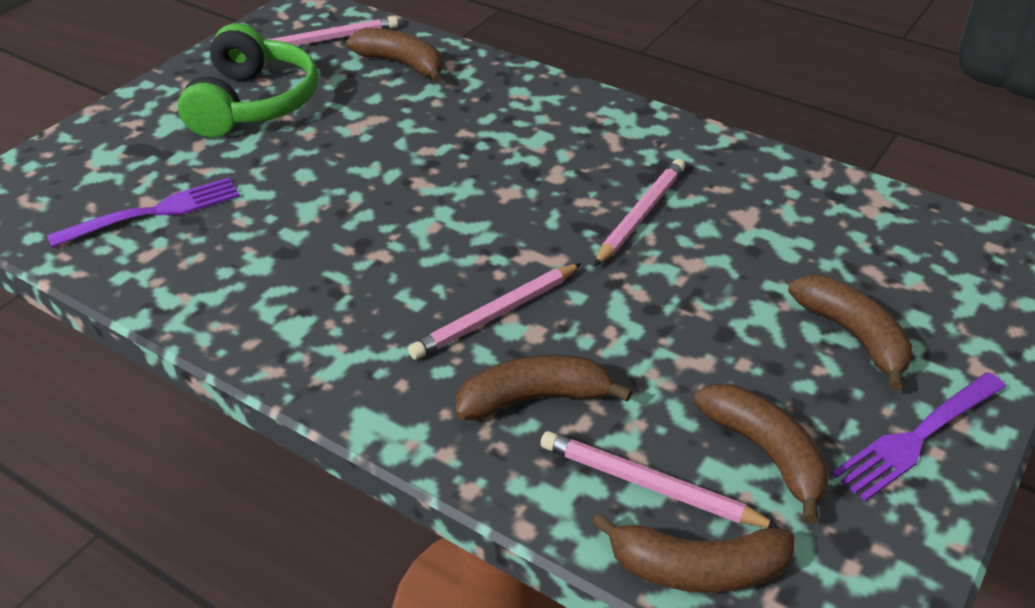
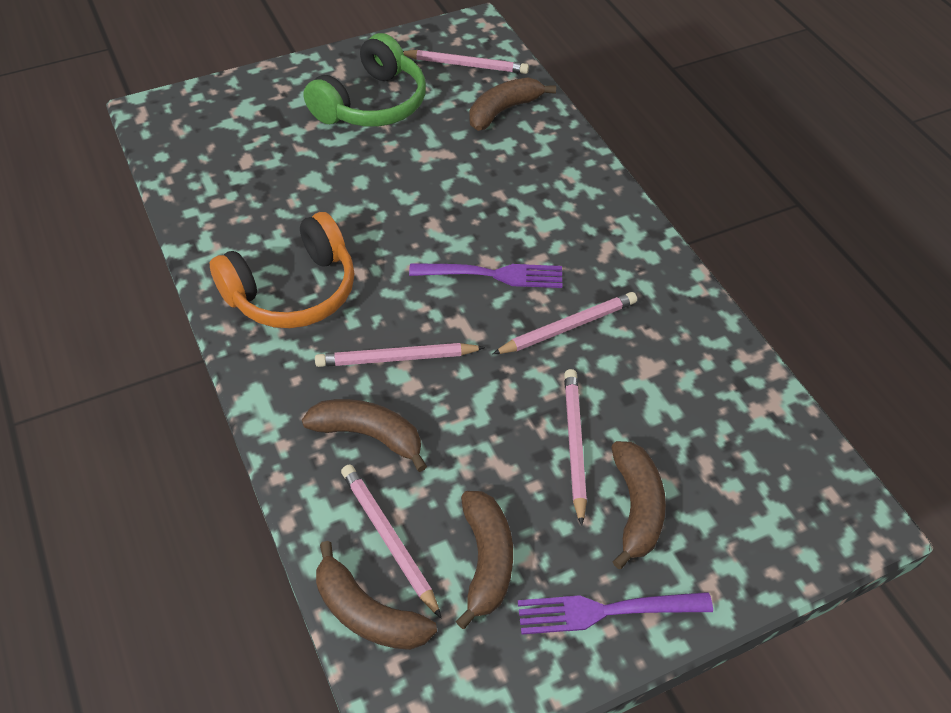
camera: 30 degrees right, 10 degrees up
purple fork [47,178,240,248] -> purple fork moved to [409,263,562,288]
brown banana [346,28,442,83] -> brown banana turned 105 degrees counterclockwise [469,78,556,131]
none -> orange headphones [210,212,355,328]
none -> pink pencil [564,369,587,526]

